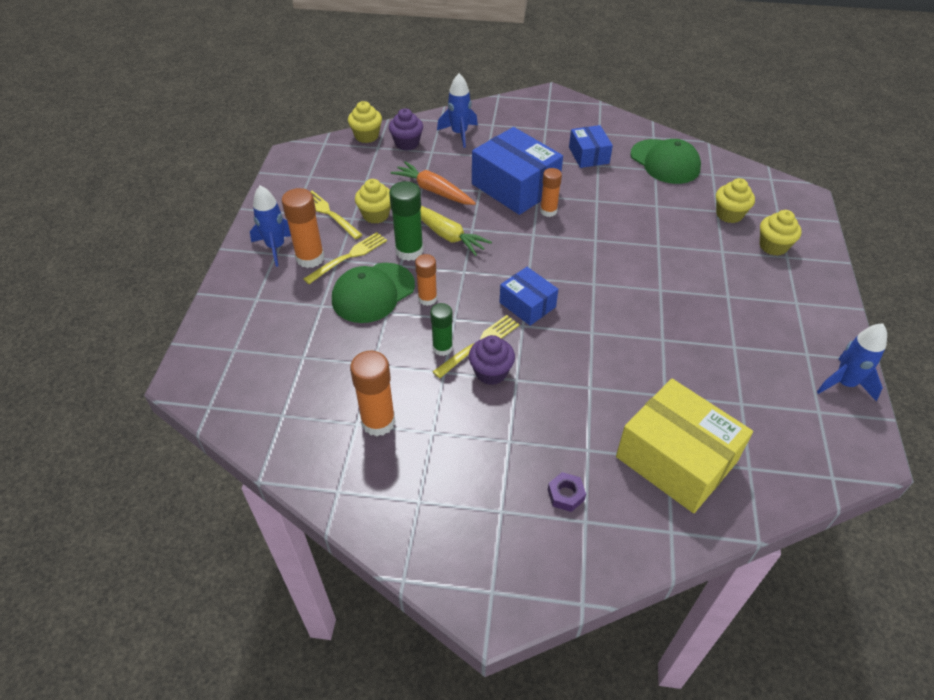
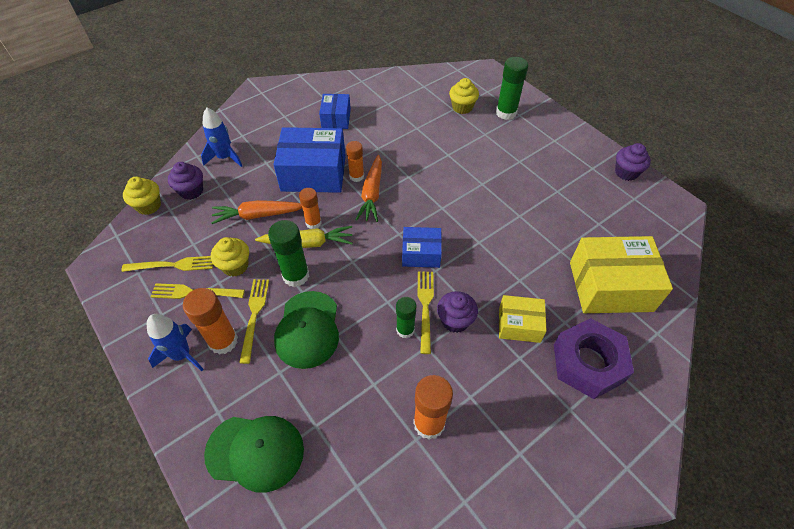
camera: 45 degrees left, 5 degrees up
orange glue stick [415,254,437,306] -> orange glue stick moved to [299,188,322,229]
purple nut [548,472,586,512] -> purple nut [554,318,634,399], size x2.42
blue box [569,125,613,168] -> blue box turned 60 degrees clockwise [319,94,351,129]
green cap [630,139,701,184] -> green cap moved to [204,416,304,493]
yellow cupcake [760,210,802,256] -> green glue stick [496,57,528,120]
blue rocket [817,323,887,401] -> purple cupcake [615,143,651,181]
none -> yellow fork [121,256,213,272]
none -> orange carrot [355,155,382,222]
none -> yellow box [499,295,547,343]

